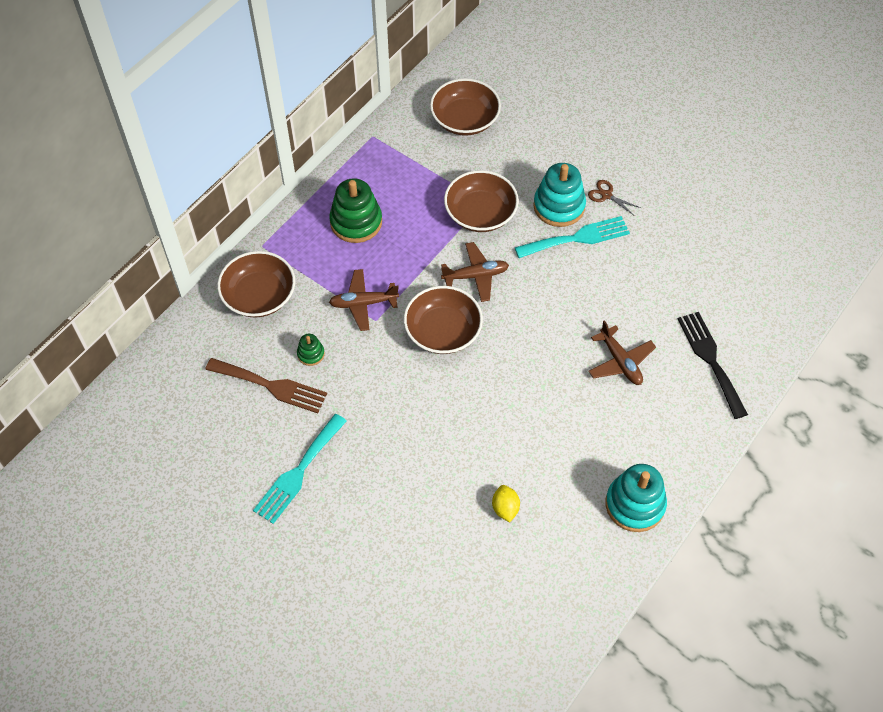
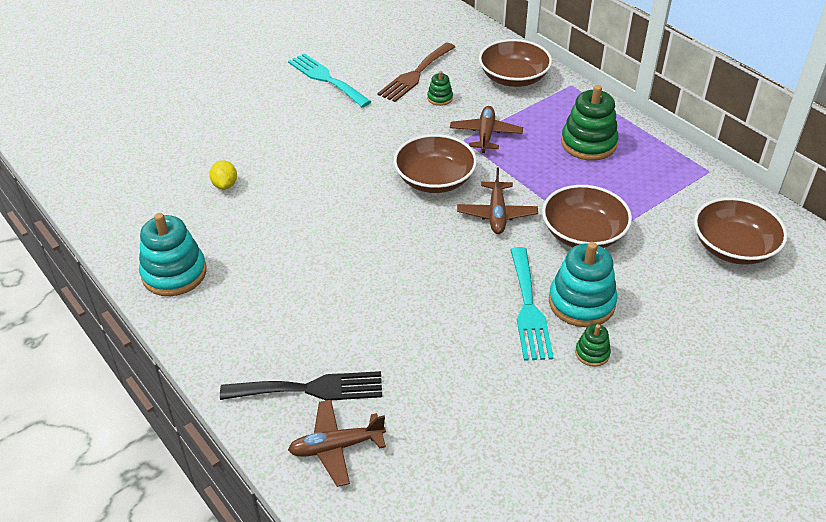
camera: 105 degrees right, 15 degrees down
yellow lemon [492,485,520,522] -> yellow lemon turned 75 degrees clockwise [209,160,237,190]
brown scissors [588,180,641,215] -> green stacking toy [575,324,611,367]
brown plane [588,320,656,385] -> brown plane moved to [288,400,386,487]

